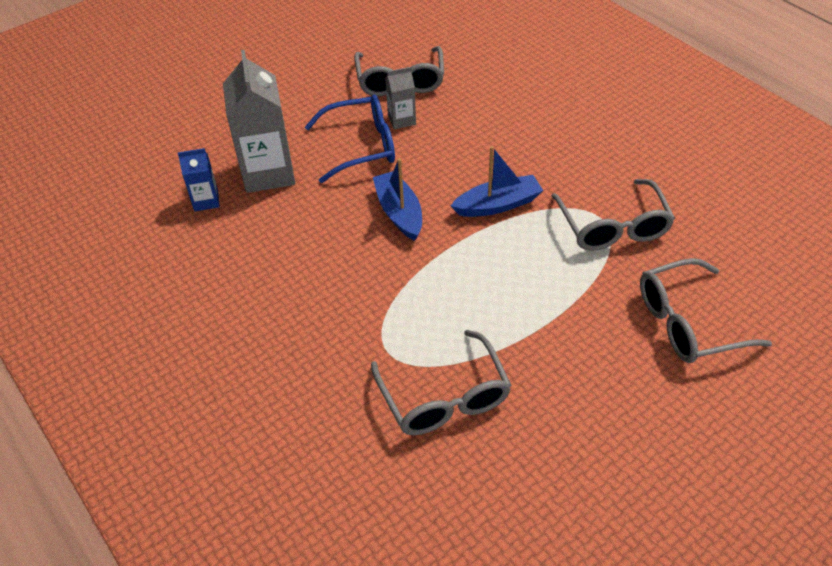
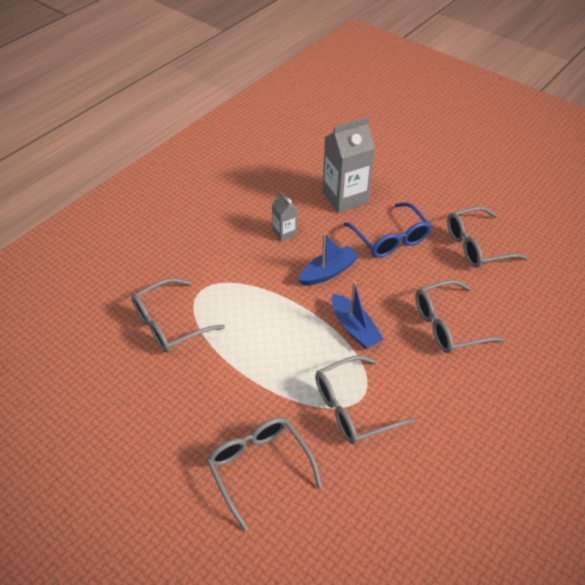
camera: 75 degrees right, 0 degrees up
blue carton [178,148,220,211] -> none
grey carton [385,67,416,129] -> grey carton moved to [272,192,297,242]
none -> grey glasses [415,280,505,353]

